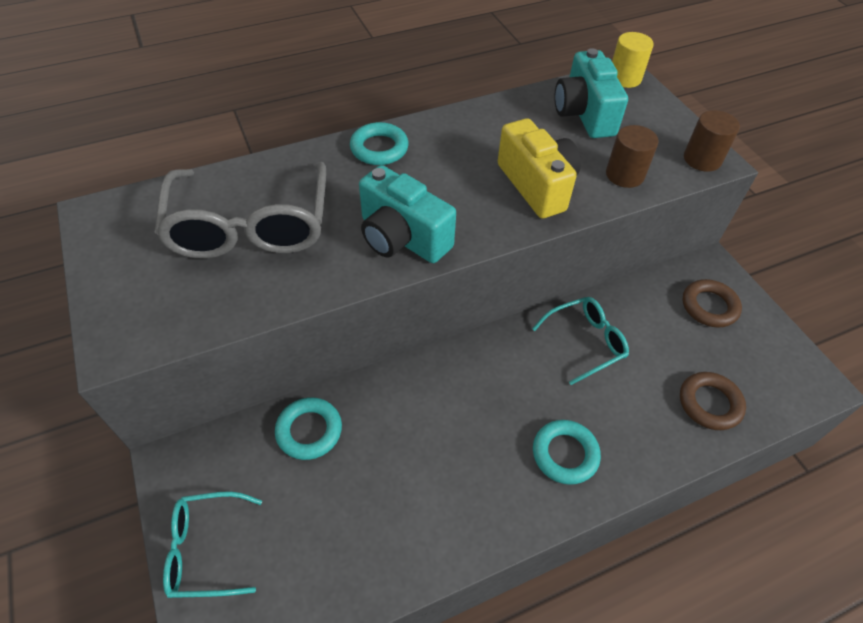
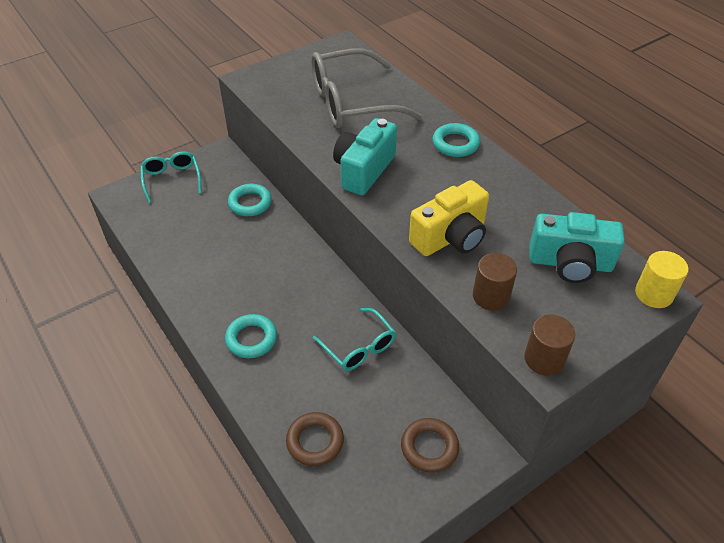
camera: 80 degrees right, 5 degrees down
turquoise camera [554,48,628,138] -> turquoise camera turned 150 degrees counterclockwise [529,212,625,283]

